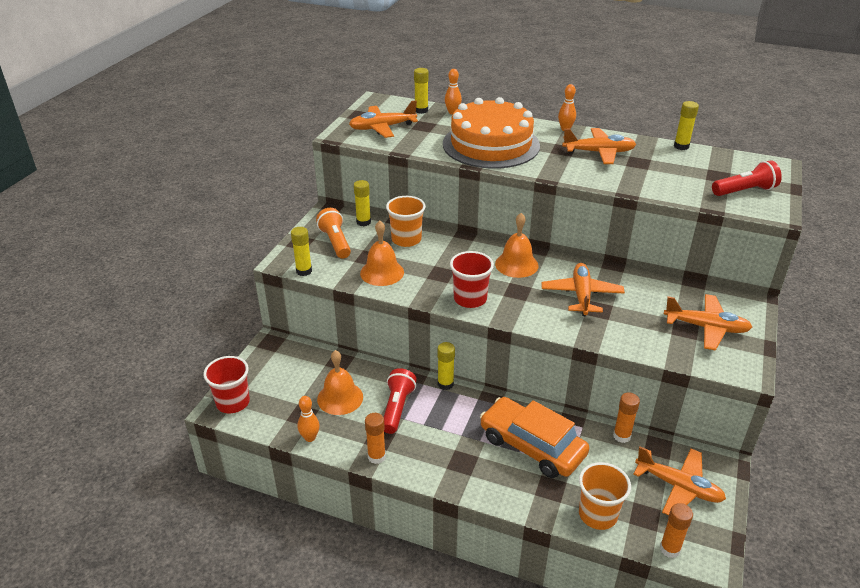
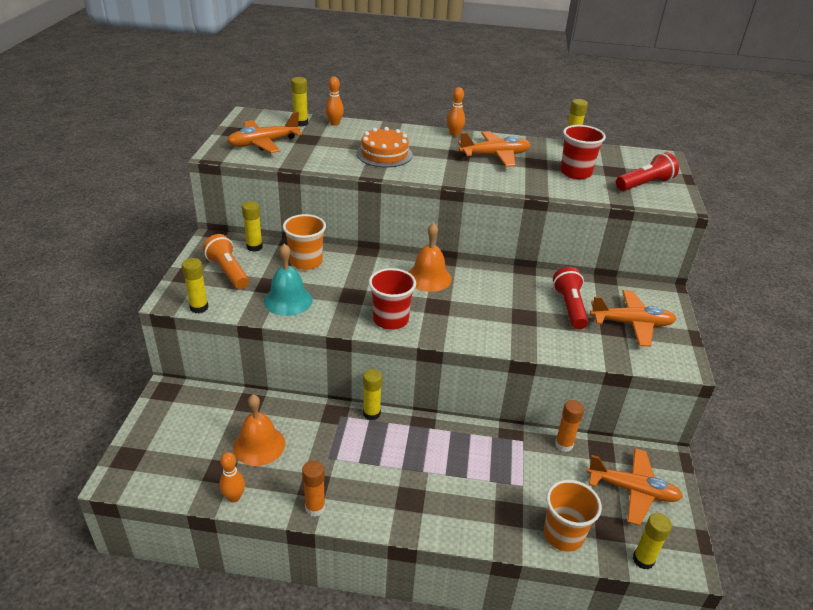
camera: 15 degrees left, 0 degrees up
red cup [204,356,250,413] -> red cup moved to [560,125,606,179]
orange bell [360,220,404,286] -> turquoise bell [264,244,313,316]
red flashlight [384,368,417,434] -> red flashlight moved to [553,267,588,329]
orange cake [443,97,540,169] -> orange cake [357,127,413,167], size x0.55
orange car [480,397,589,478] -> none
orange plane [541,263,625,316] -> none
orange glue stick [660,503,693,558] -> yellow glue stick [633,513,672,570]

